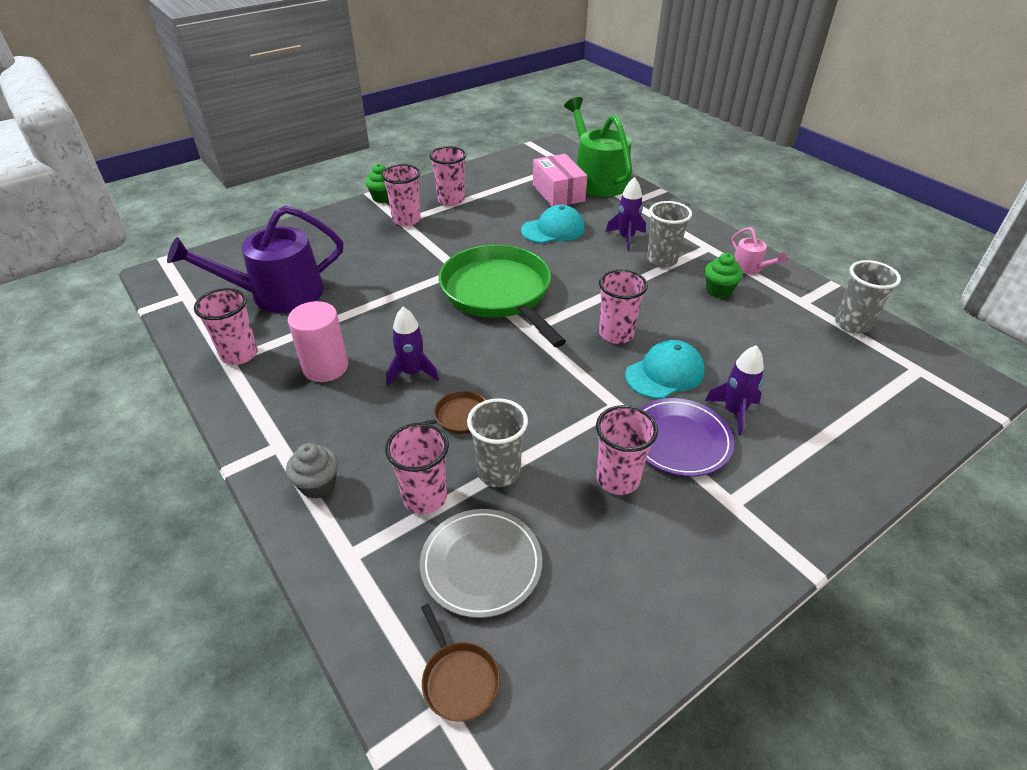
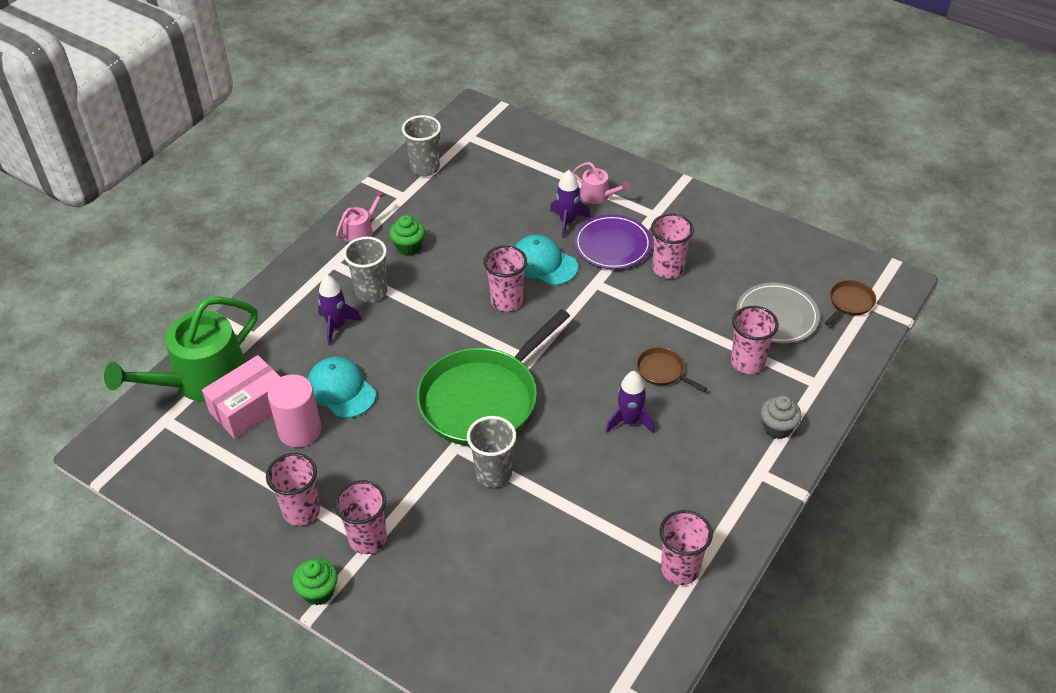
camera: 110 degrees left, 5 degrees up
purple watering can [167,205,343,313] -> none
pink cylinder [288,301,348,382] -> pink cylinder moved to [268,374,321,448]
grey cup [467,398,528,487] -> grey cup moved to [467,416,516,488]
none -> pink watering can [573,162,631,204]

